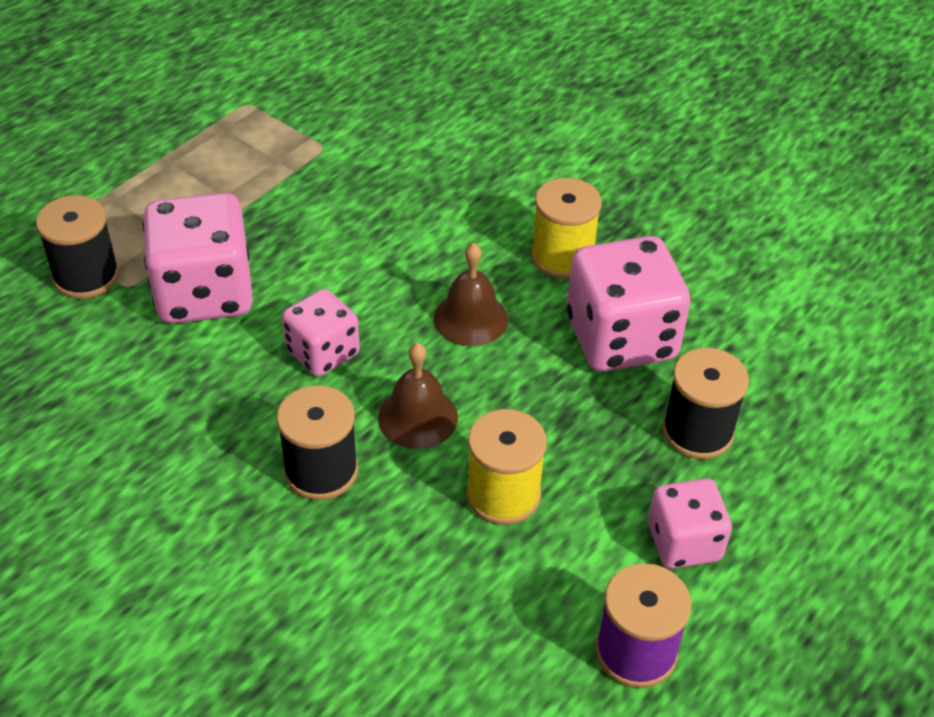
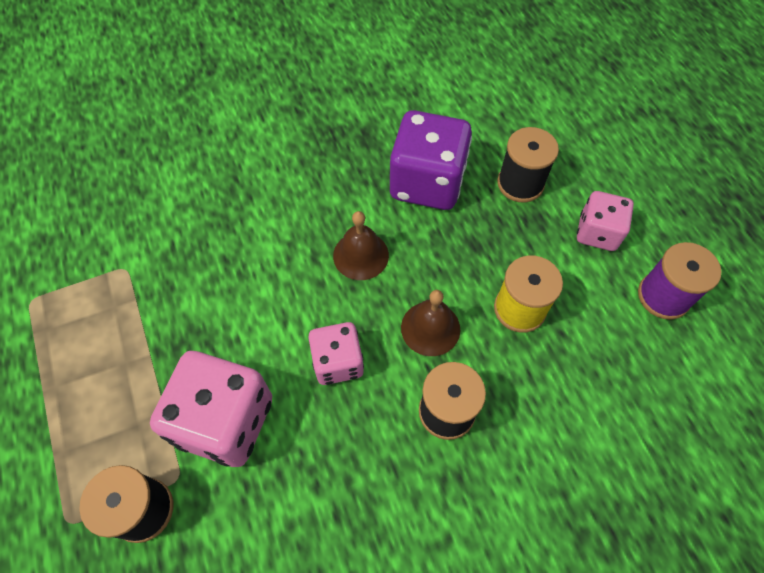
camera: 60 degrees left, 15 degrees up
yellow spool [531,178,602,279] -> none
pink dice [567,236,690,372] -> purple dice [390,110,472,210]

